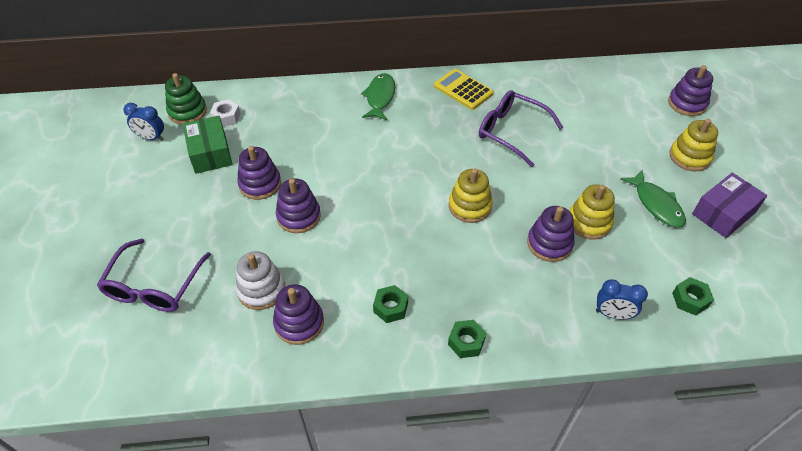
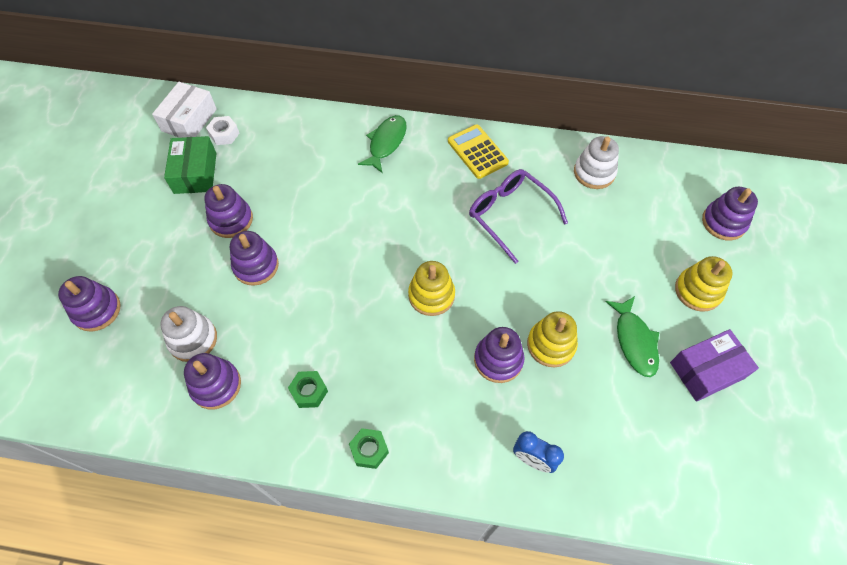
camera: 15 degrees right, 10 degrees up
purple glasses [97,238,211,312] -> purple stacking toy [58,276,121,332]
blue clock [123,103,164,141] -> none
green stacking toy [165,73,207,125] -> white box [152,82,217,138]
green nut [672,277,714,316] -> none
none -> white stacking toy [574,136,619,189]

